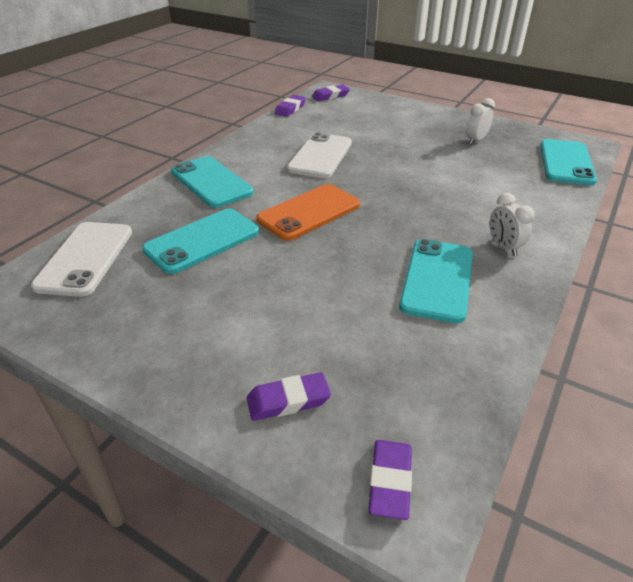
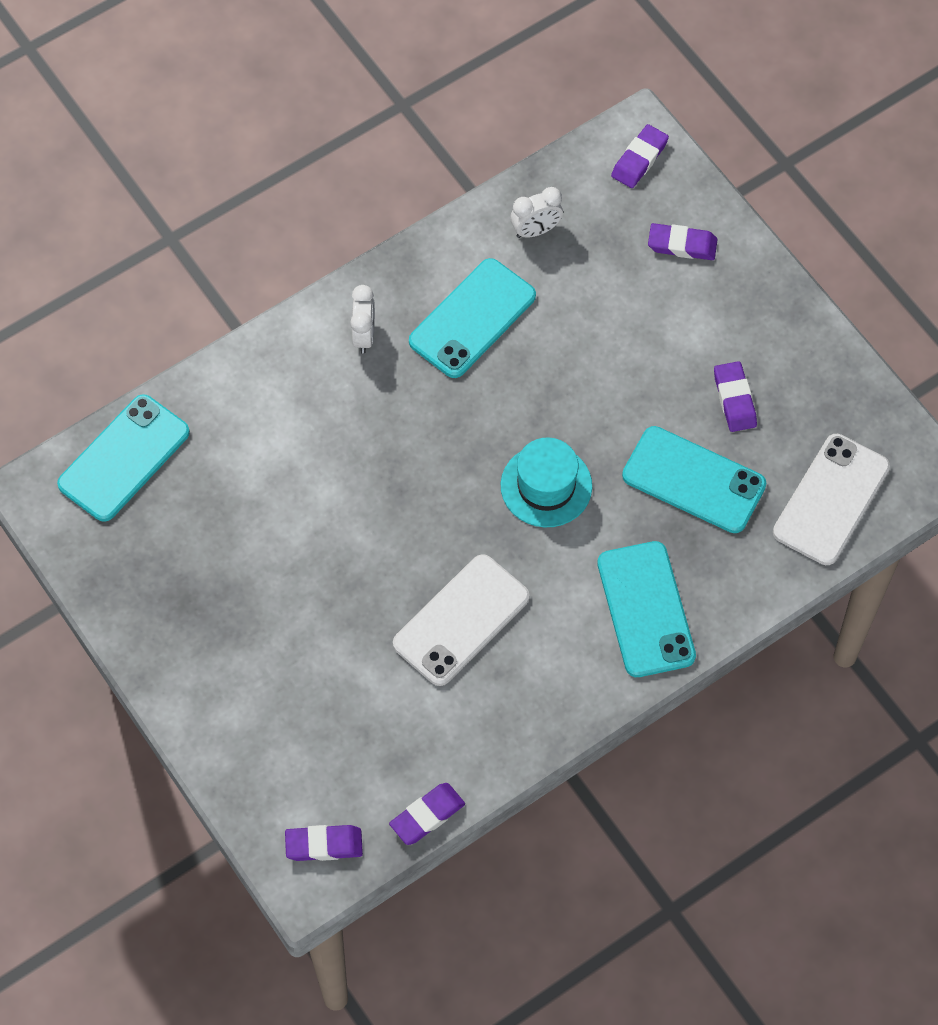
camera: 155 degrees left, 25 degrees up
turquoise phone [142,208,259,274] -> turquoise phone turned 45 degrees clockwise [622,426,767,533]
orange phone [256,184,360,241] -> turquoise hat [501,438,592,527]
white clock [466,98,495,144] -> white clock moved to [510,187,563,238]
none -> purple eraser [714,361,757,432]

